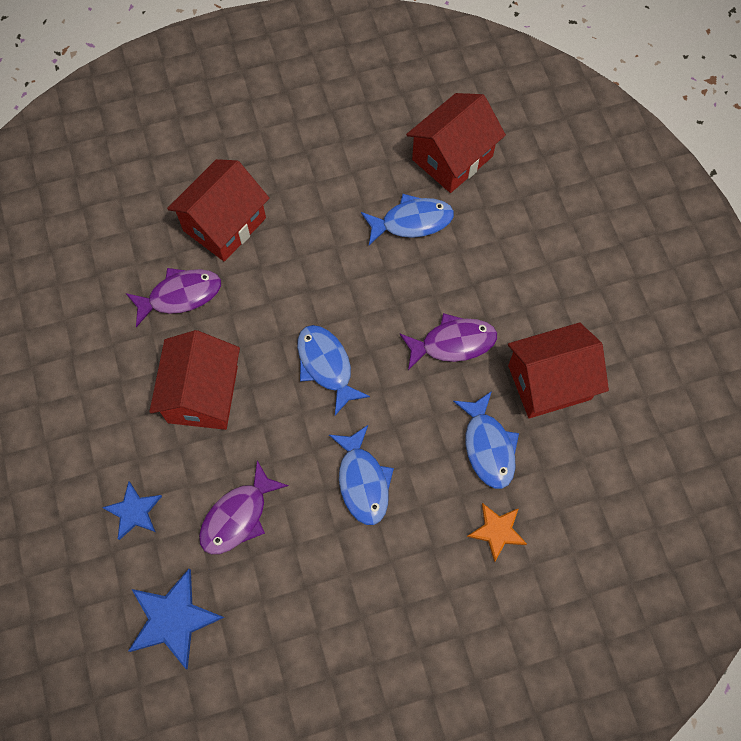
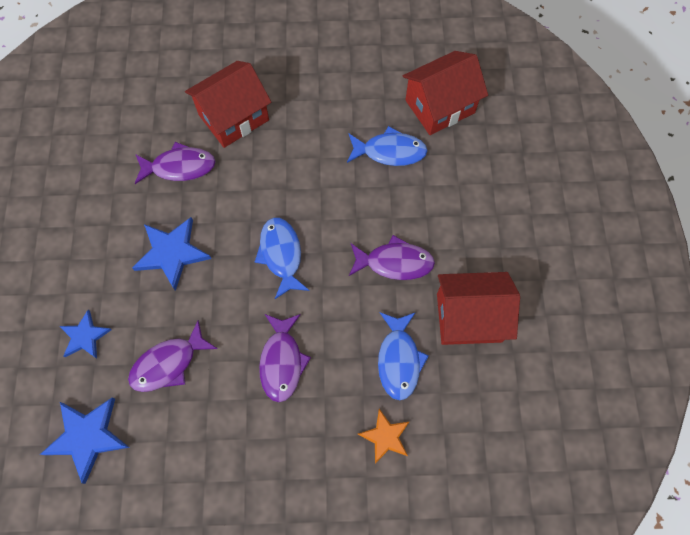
camera: 15 degrees right, 0 degrees up
red house [149,330,240,430] -> blue star [132,217,212,291]
blue fish [329,425,394,525] -> purple fish [259,314,311,402]

